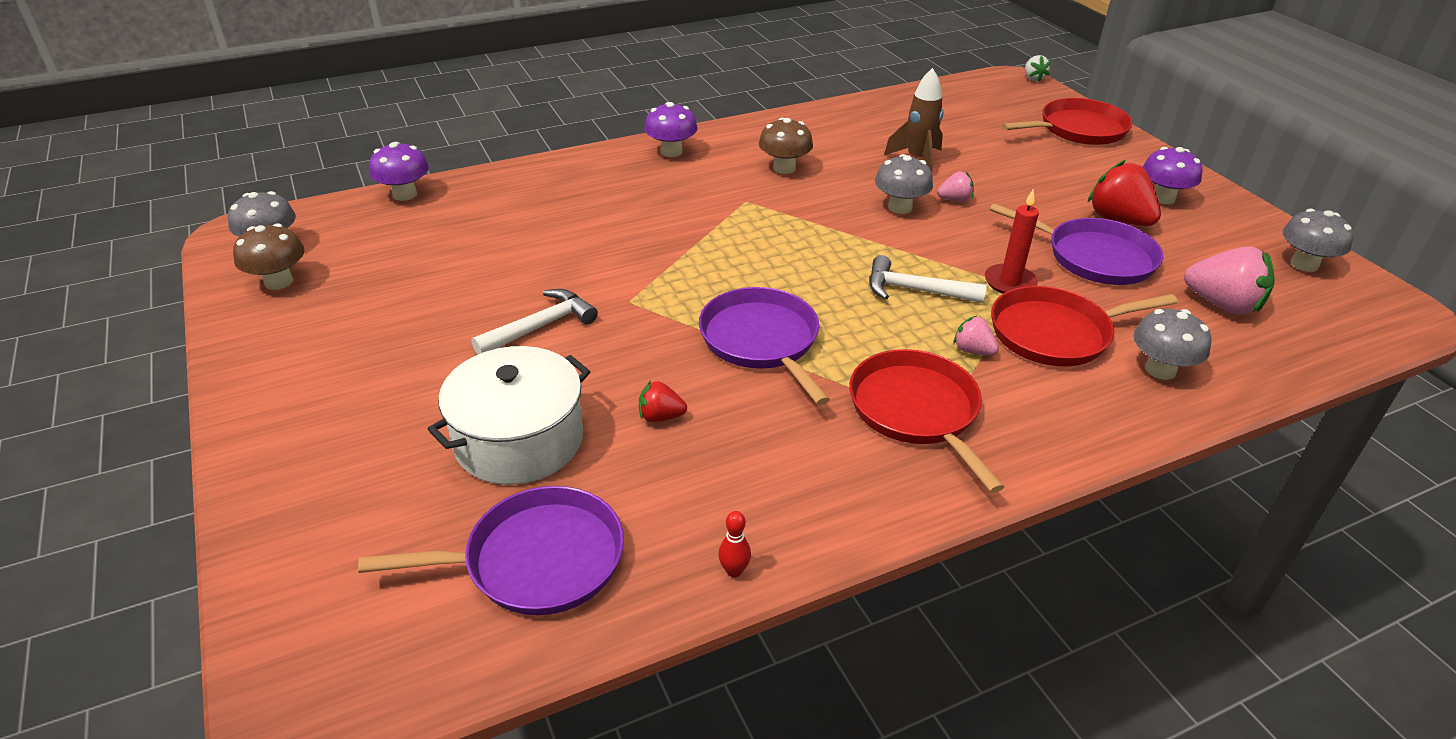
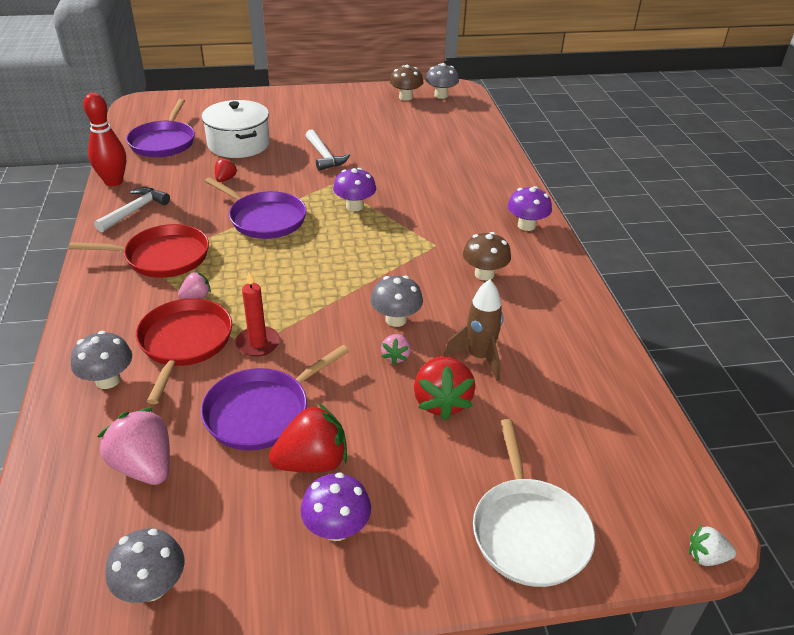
camera: 105 degrees right, 0 degrees up
purple mushroom [369,142,429,201] -> purple mushroom moved to [333,168,376,211]
purple pan [699,287,830,405] -> purple pan turned 45 degrees clockwise [205,177,307,239]
red bowling pin [718,511,751,577] -> red bowling pin [83,93,126,186], size x2.35
white hammer [869,255,987,303] -> white hammer moved to [94,187,170,232]
red pan [1002,98,1133,145] -> white pan [473,419,595,587]
pink strawberry [1184,246,1275,315] -> pink strawberry turned 90 degrees clockwise [97,407,170,485]
none -> red strawberry [414,356,475,420]

